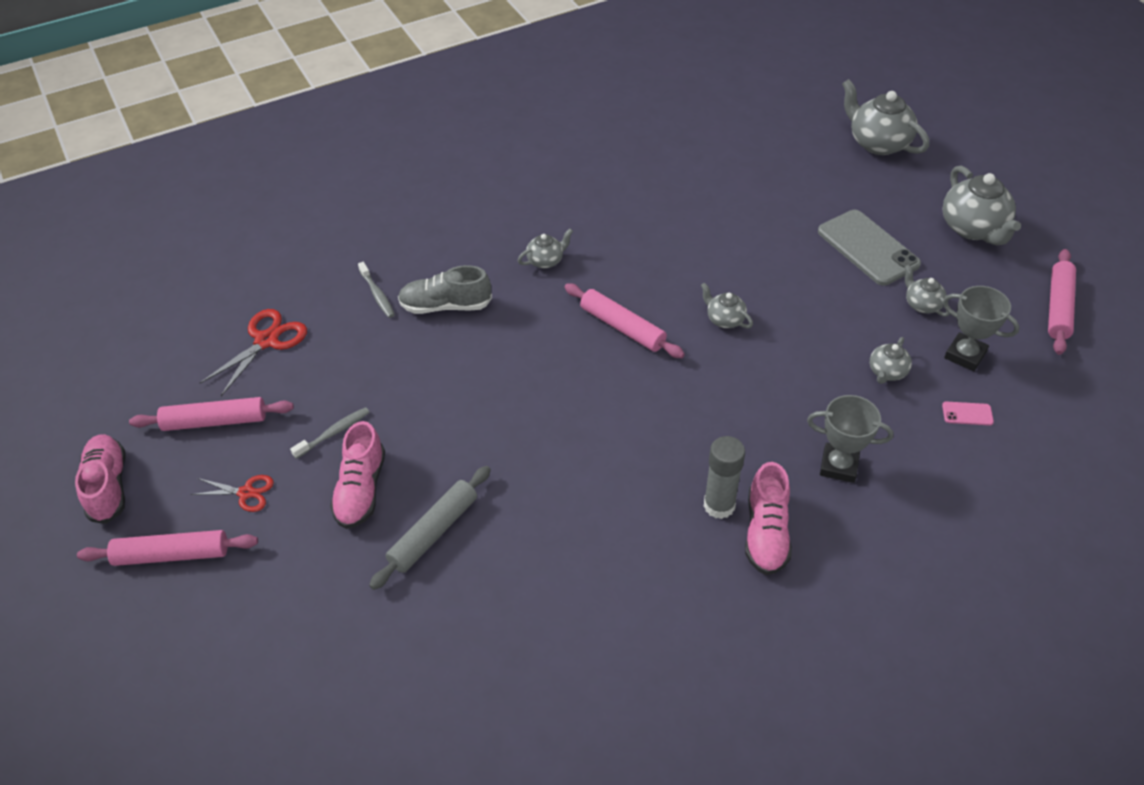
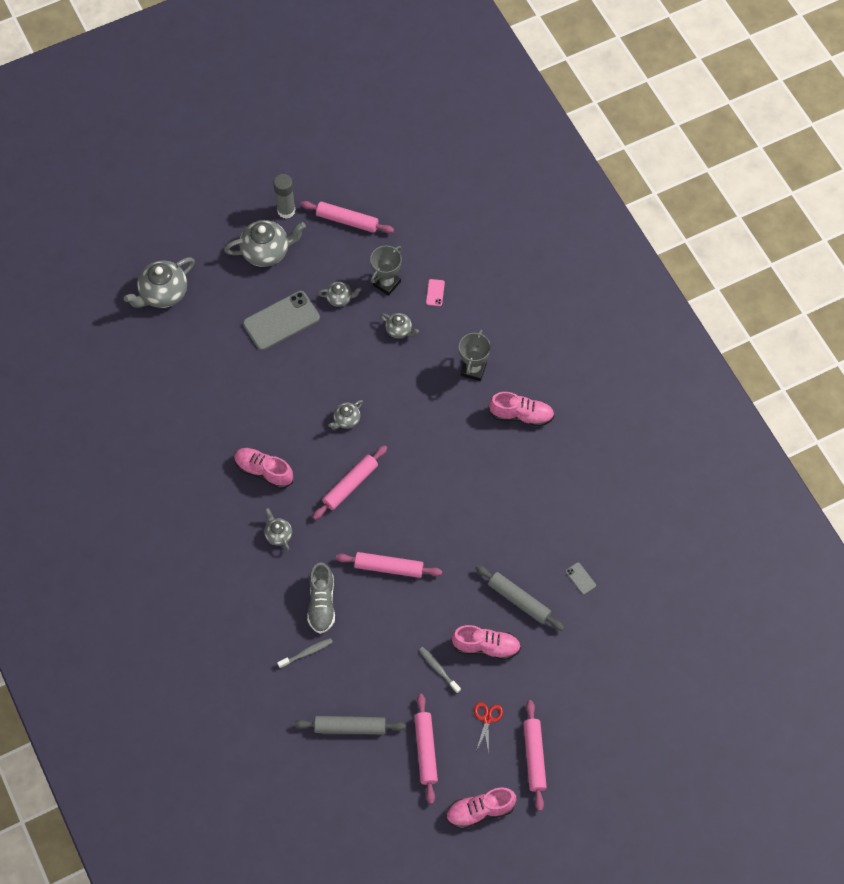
camera: 90 degrees left, 15 degrees up
red scissors [199,309,307,396] -> grey rolling pin [294,716,406,734]
grey glue stick [704,436,745,519] -> grey glue stick moved to [273,174,296,219]
grey teapot [905,265,949,316] -> grey teapot turned 150 degrees counterclockwise [317,282,362,307]
none -> pink shoe [234,448,293,489]
none -> pink rolling pin [336,552,442,578]
none -> grey phone [565,562,596,595]

